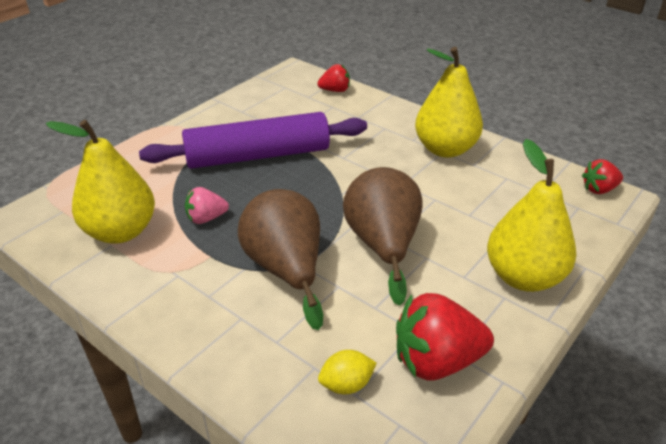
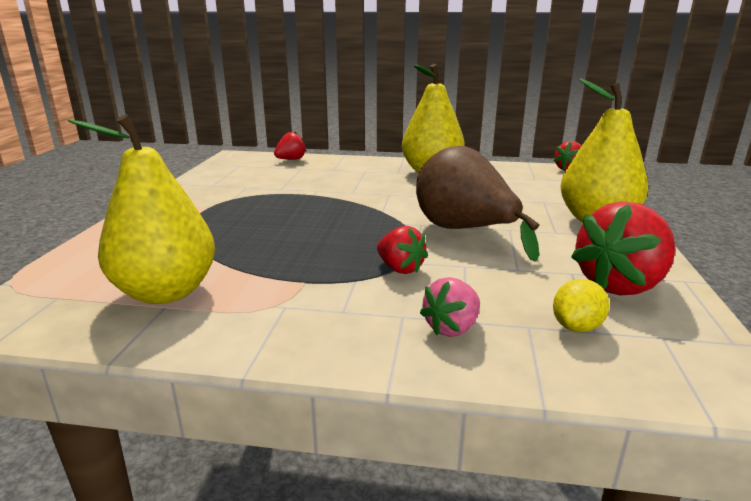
camera: 30 degrees left, 15 degrees down
purple rolling pin [139,112,367,169] -> none
pink strawberry [185,187,229,224] -> pink strawberry moved to [420,277,480,337]
brown pear [238,189,323,330] -> red strawberry [377,226,428,274]

